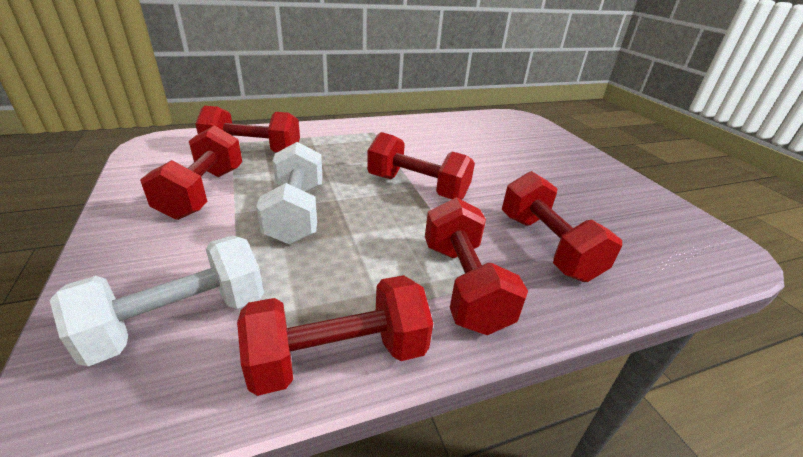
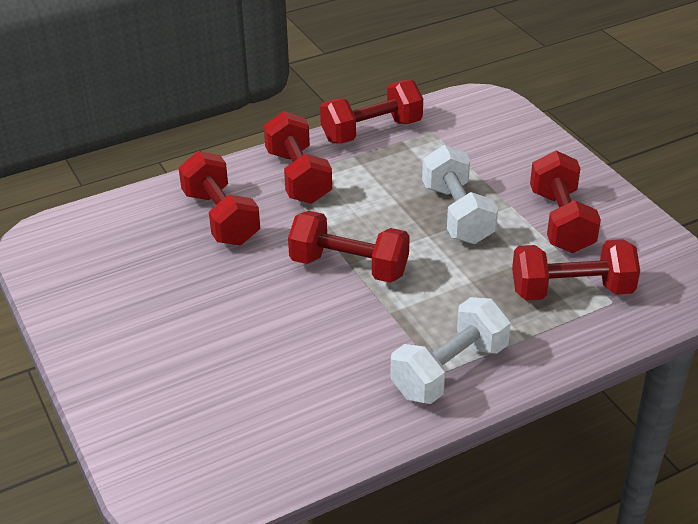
camera: 175 degrees right, 5 degrees up
white dumbbell [50,235,264,367] -> white dumbbell moved to [390,297,511,404]

